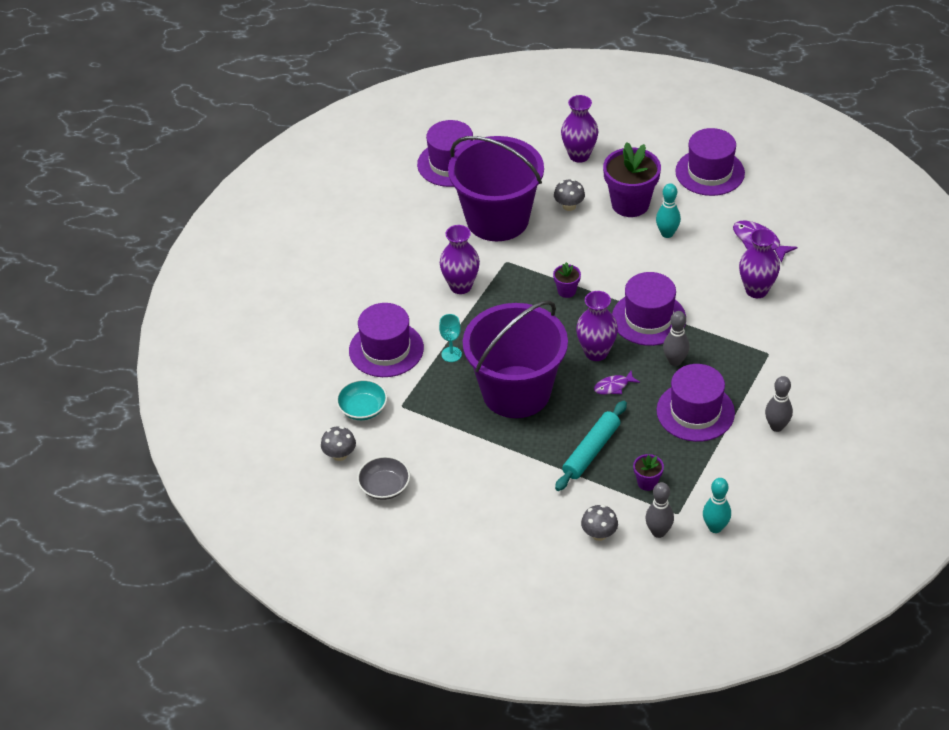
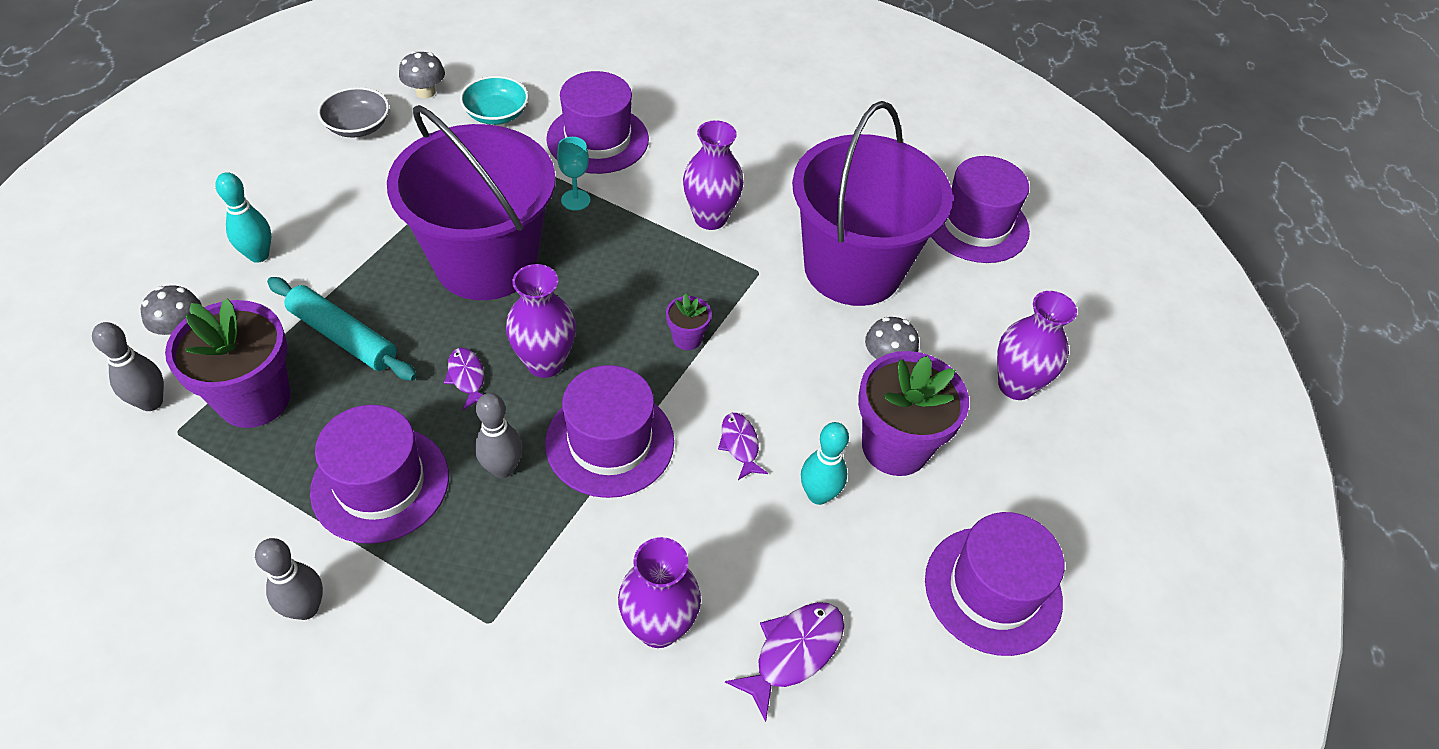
camera: 85 degrees right, 5 degrees up
purple flower pot [633,454,664,491] -> purple flower pot [165,298,290,428], size x2.15
turquoise bowling pin [703,478,731,533] -> turquoise bowling pin moved to [216,172,271,263]
none -> purple fish [718,413,768,480]

